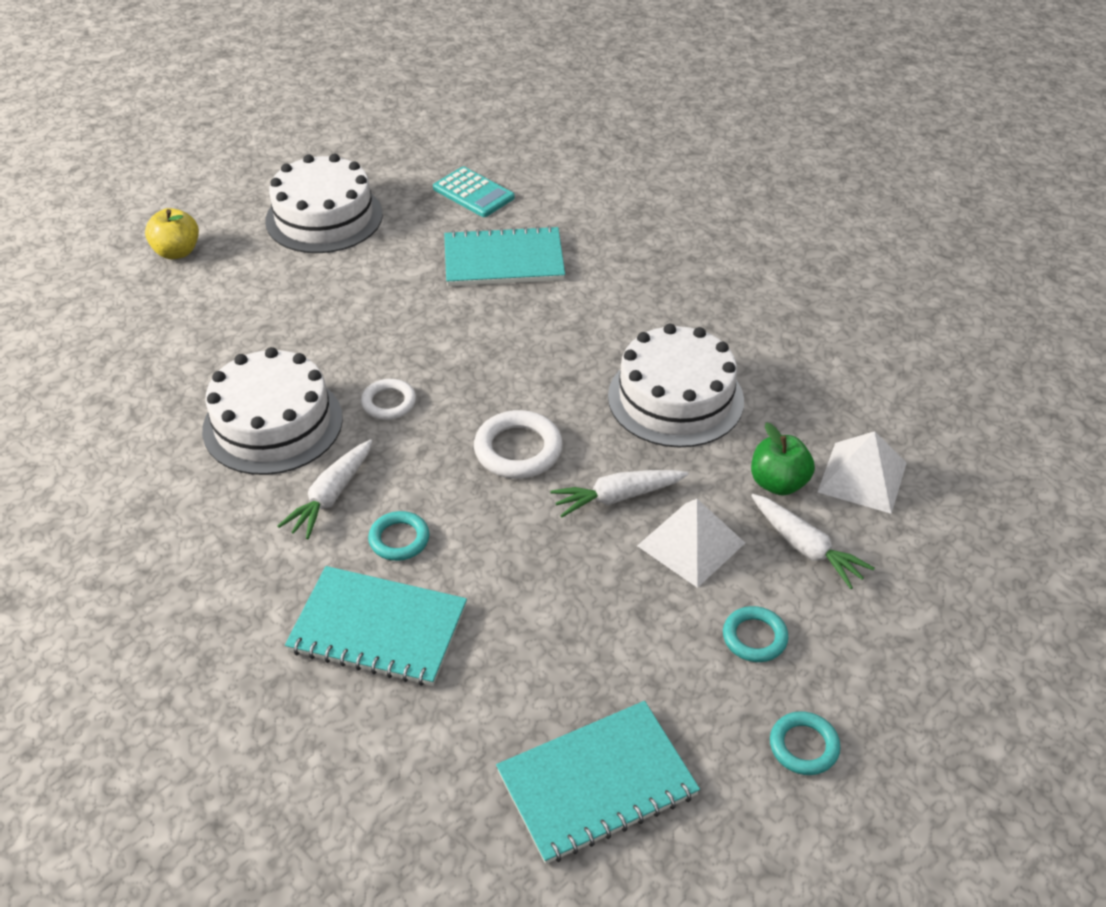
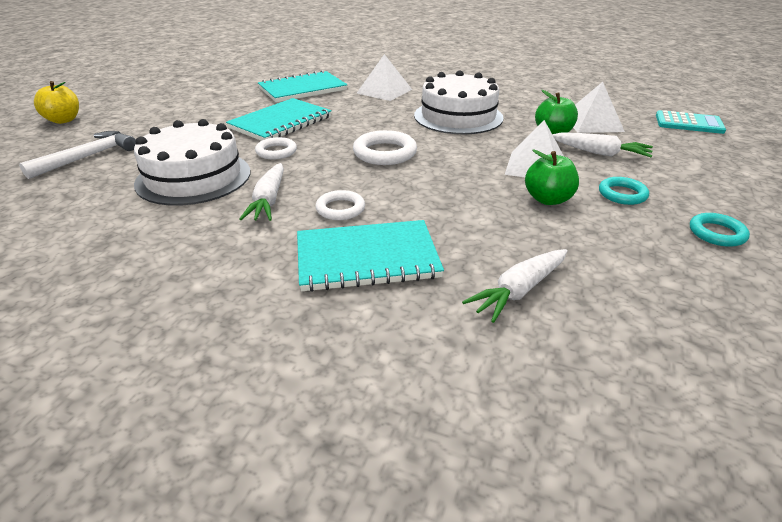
camera: 25 degrees left, 10 degrees down
white cake [265,154,383,253] -> none
turquoise ring [368,511,429,561] -> white ring [315,190,365,220]
turquoise calculator [433,167,515,217] -> turquoise calculator moved to [656,110,726,134]
turquoise notebook [496,701,700,864] -> turquoise notebook moved to [226,98,332,141]
white carrot [550,470,689,517] -> white carrot moved to [462,249,568,323]
none -> white hammer [19,131,136,179]
none -> white pyramid [357,54,412,101]
none -> green apple [525,149,579,205]

